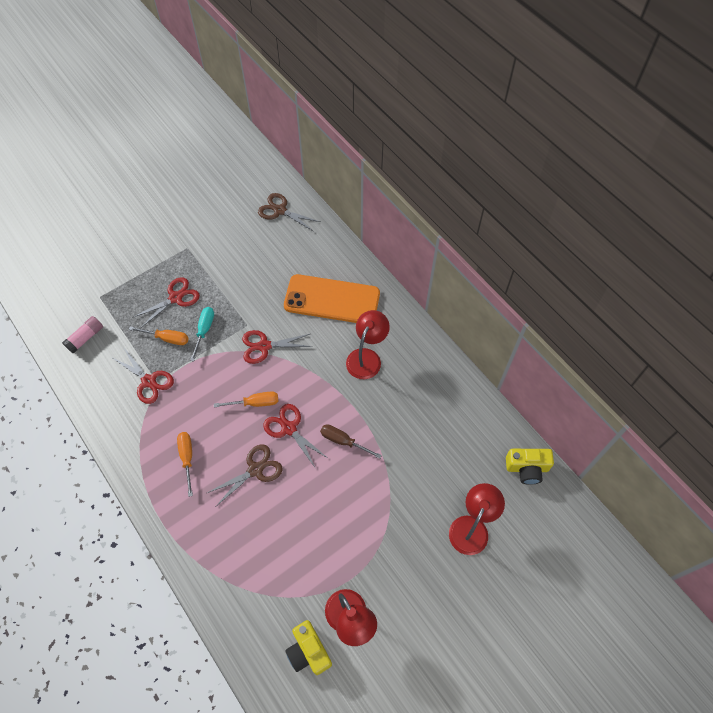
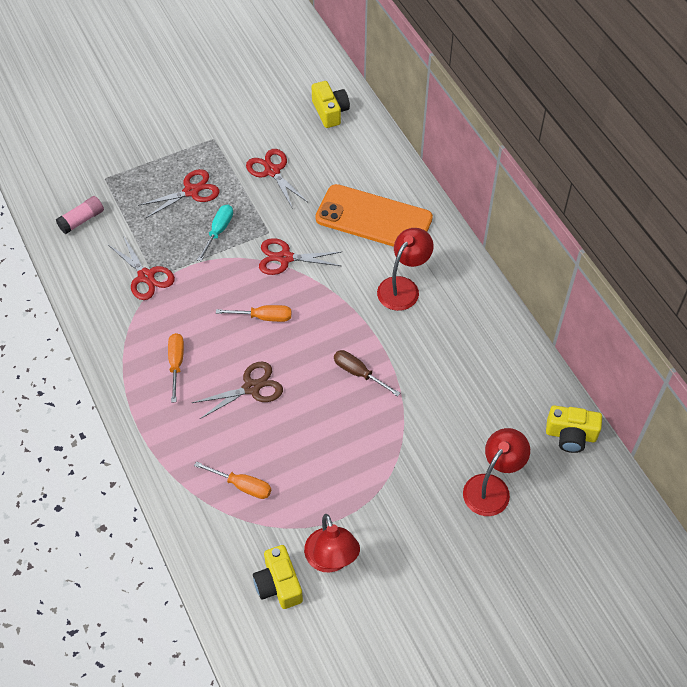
camera: 10 degrees right, 5 degrees down
orange screwdriver [129,326,189,345] -> orange screwdriver moved to [194,461,271,499]
brown scissors [258,193,320,231] -> yellow camera [312,81,350,128]
red scissors [263,404,329,469] -> red scissors moved to [246,149,307,209]

